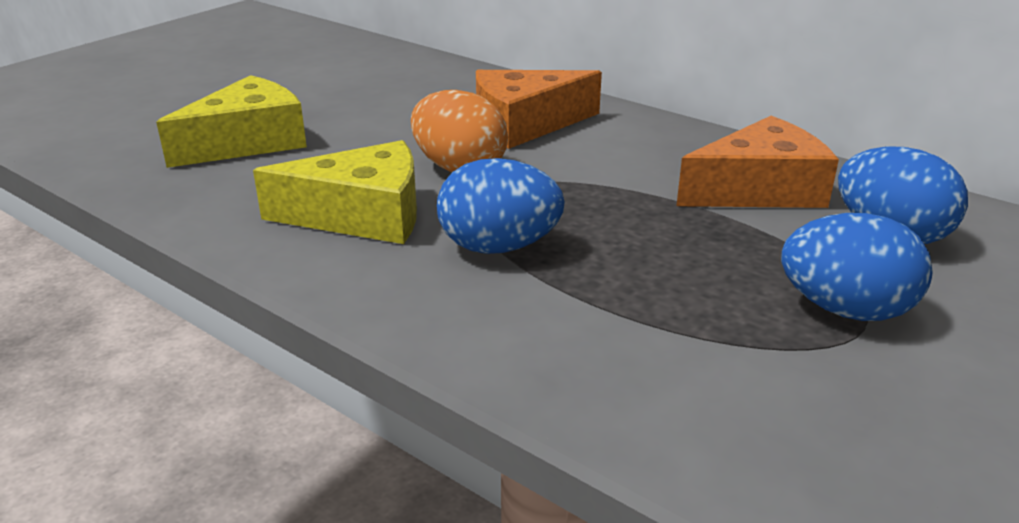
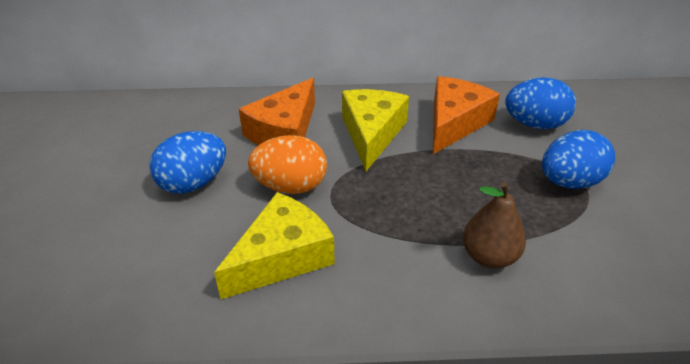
camera: 40 degrees left, 10 degrees up
yellow cheese [156,75,307,168] -> yellow cheese moved to [342,89,409,171]
blue egg [437,158,565,254] -> blue egg moved to [150,131,226,194]
none -> brown pear [463,182,526,269]

